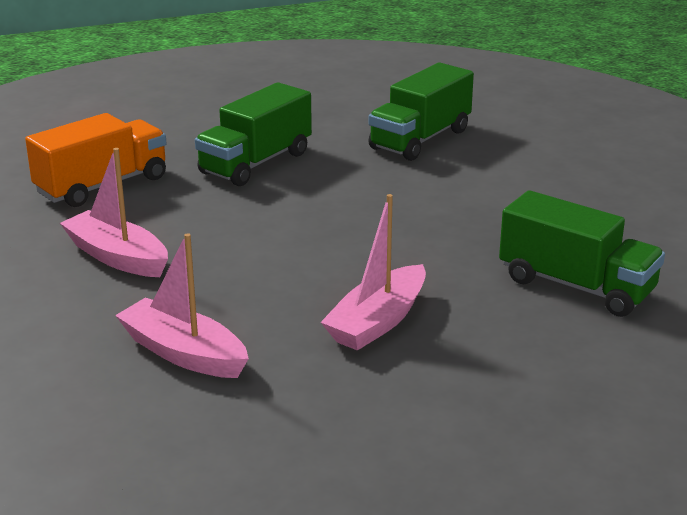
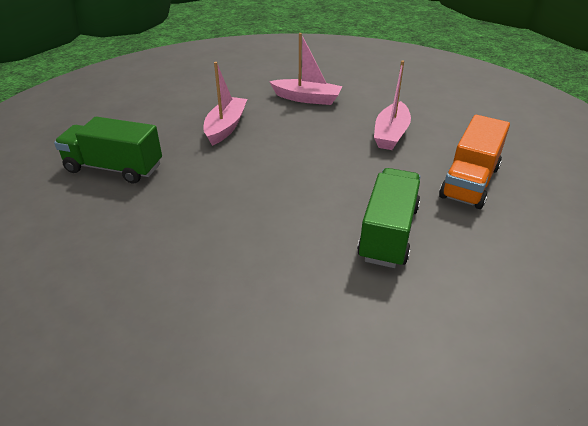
camera: 160 degrees right, 10 degrees up
pink boat [60,148,168,277] -> pink boat turned 90 degrees clockwise [374,61,411,150]
green truck [368,63,474,161] -> none

